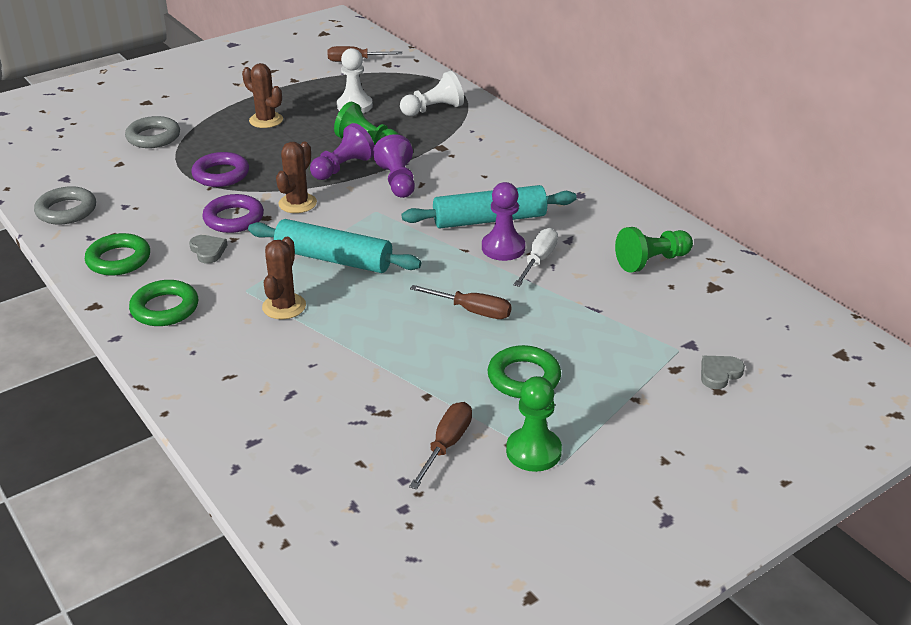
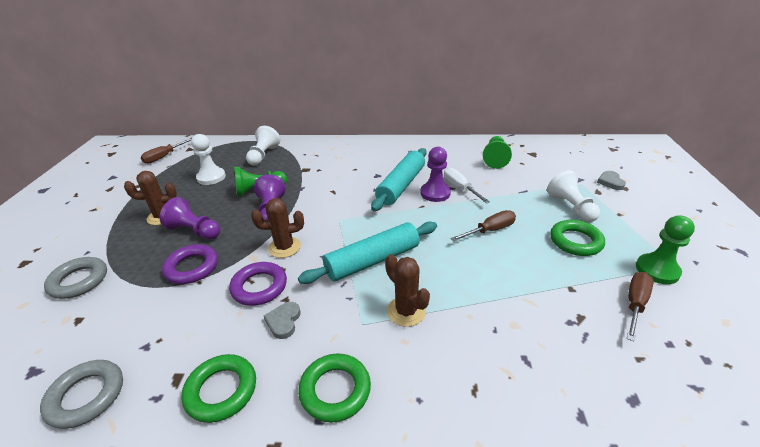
camera: 50 degrees left, 0 degrees up
grey heart [189,235,227,263] -> grey heart turned 90 degrees counterclockwise [264,302,300,339]
brown cactus [276,142,317,213] -> brown cactus turned 75 degrees counterclockwise [251,198,304,258]
purple pawn [373,134,415,198] -> purple pawn moved to [160,197,221,240]
brown screwdriver [409,402,472,490] -> brown screwdriver turned 60 degrees clockwise [627,272,654,342]
none -> white pawn [547,170,600,222]

